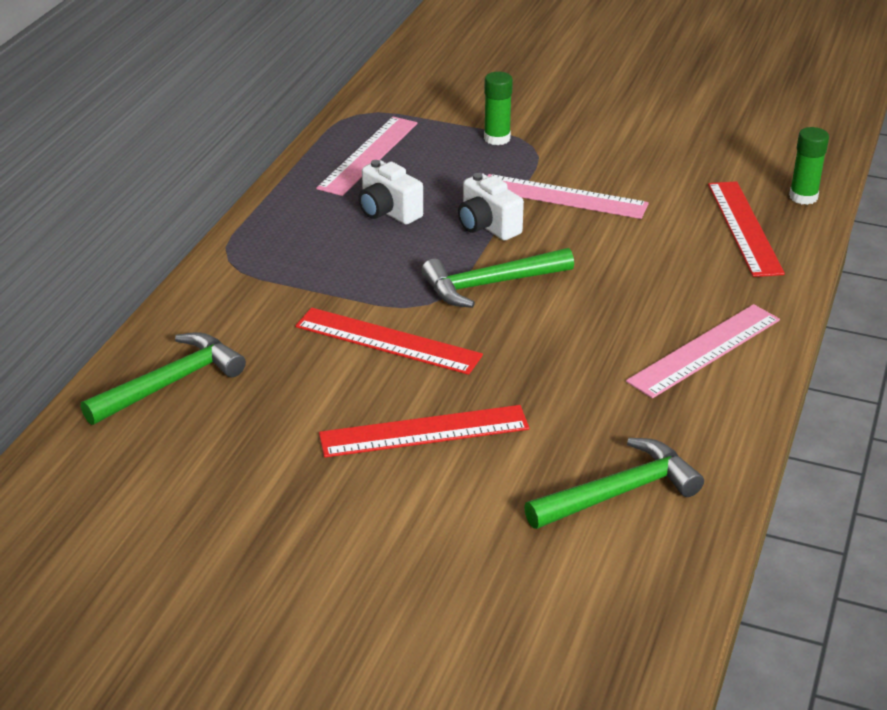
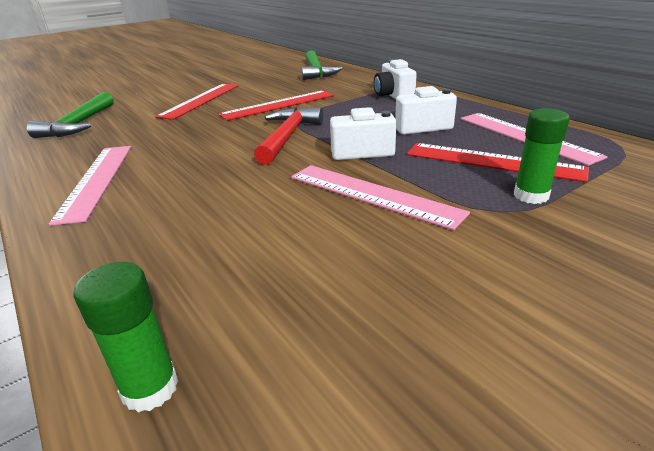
camera: 125 degrees right, 5 degrees down
green hammer [421,248,574,308] -> red hammer [254,107,323,165]
pink ruler [488,174,649,219] -> pink ruler turned 75 degrees clockwise [291,165,470,230]
red ruler [708,181,785,277] -> red ruler moved to [407,143,589,182]
none -> white camera [374,59,417,99]

